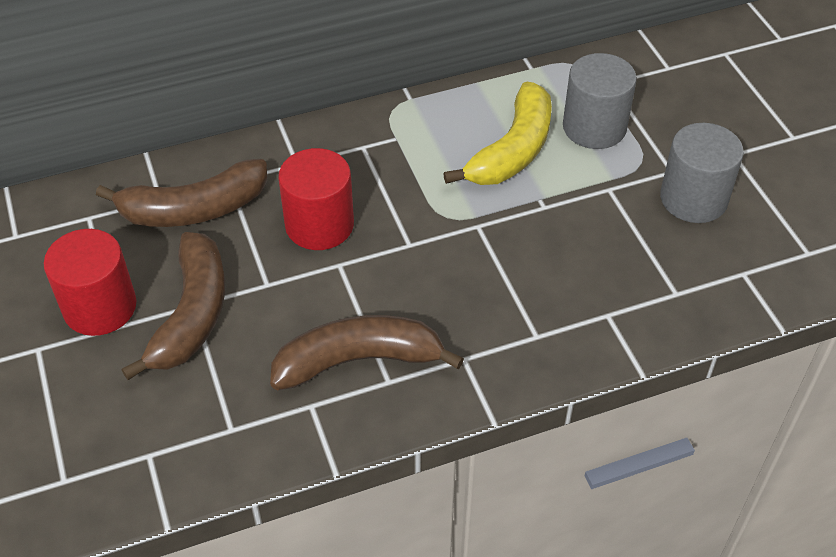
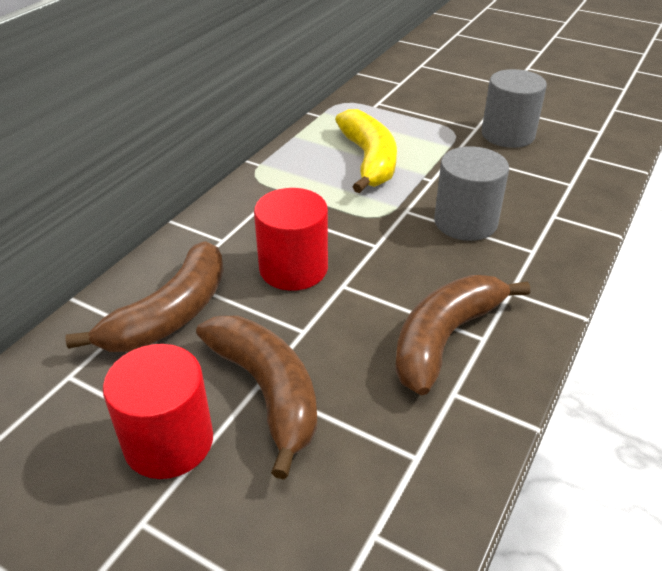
camera: 40 degrees left, 10 degrees down
grey cylinder [563,53,637,149] -> grey cylinder moved to [434,146,509,241]

